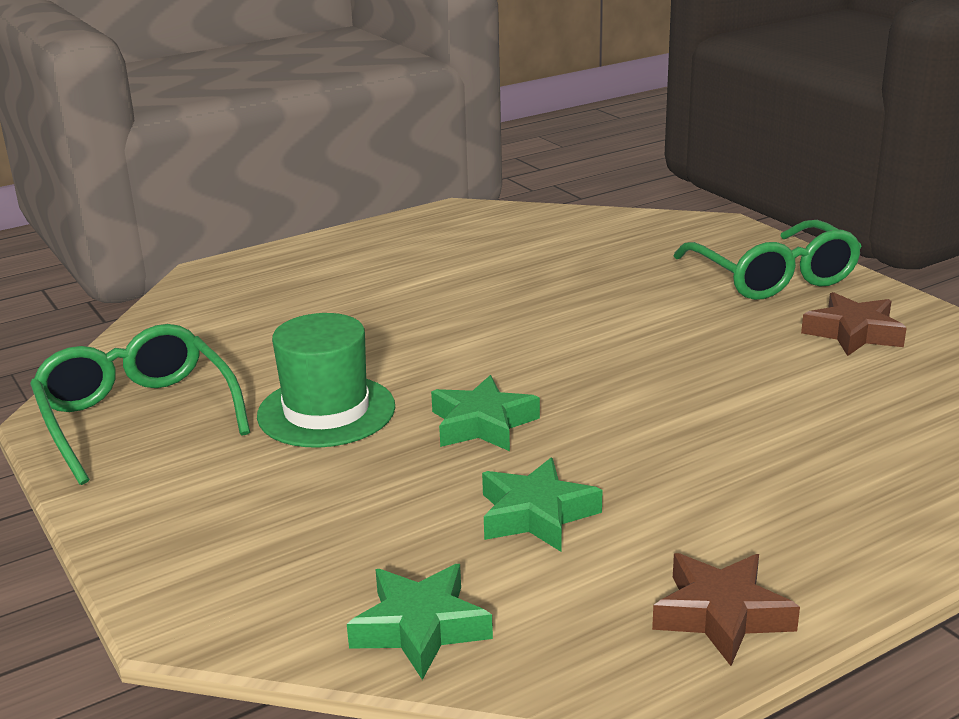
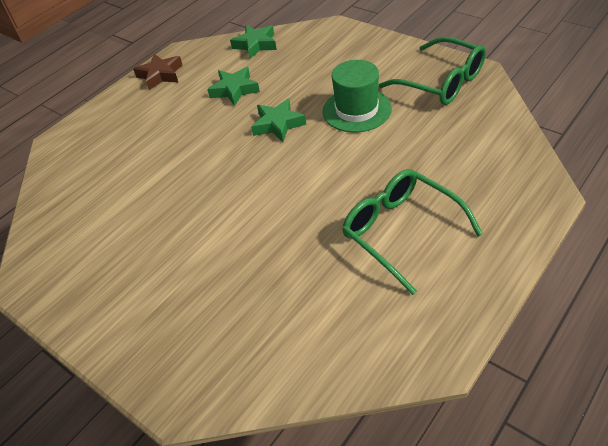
camera: 165 degrees right, 20 degrees up
green glasses [673,220,861,300] -> green glasses moved to [342,169,483,295]
brown star [801,292,907,356] -> none

